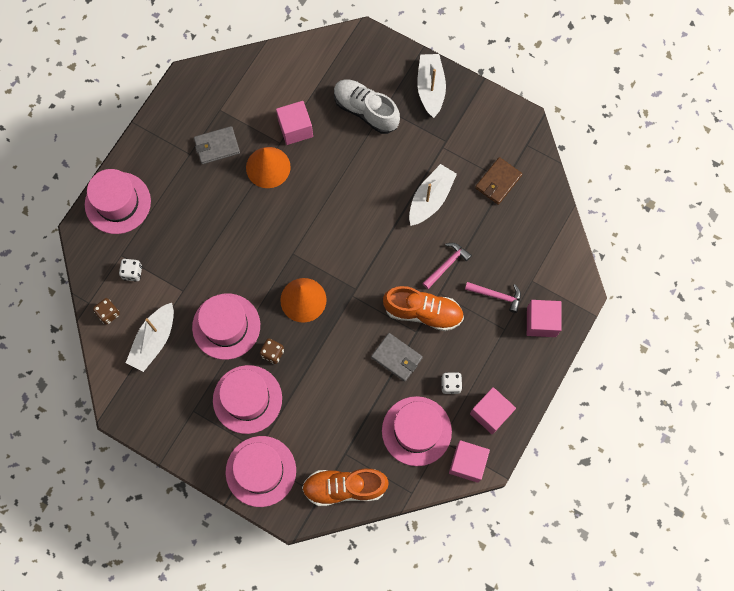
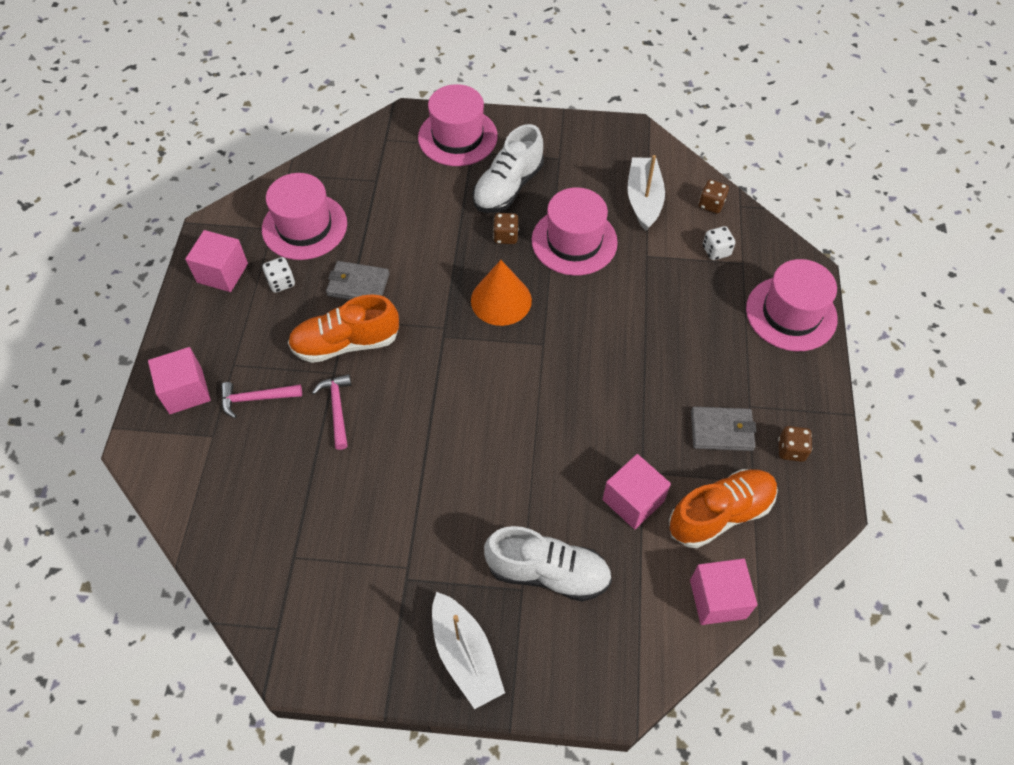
camera: 155 degrees right, 15 degrees down
grey wallet [194,126,240,164] -> grey wallet turned 45 degrees clockwise [691,407,756,451]
pink hat [213,365,282,434] -> white shoe [473,124,544,213]
orange cone [246,147,291,188] -> none
orange shoe [302,469,389,506] -> orange shoe moved to [669,469,778,548]
white boat [409,164,457,226] -> none
pink hammer [422,243,472,289] -> pink hammer turned 150 degrees clockwise [312,374,351,450]
pink cube [449,440,490,483] -> pink cube moved to [690,558,757,625]
brown wallet [475,157,522,205] -> none
none -> brown dice [778,426,812,462]

